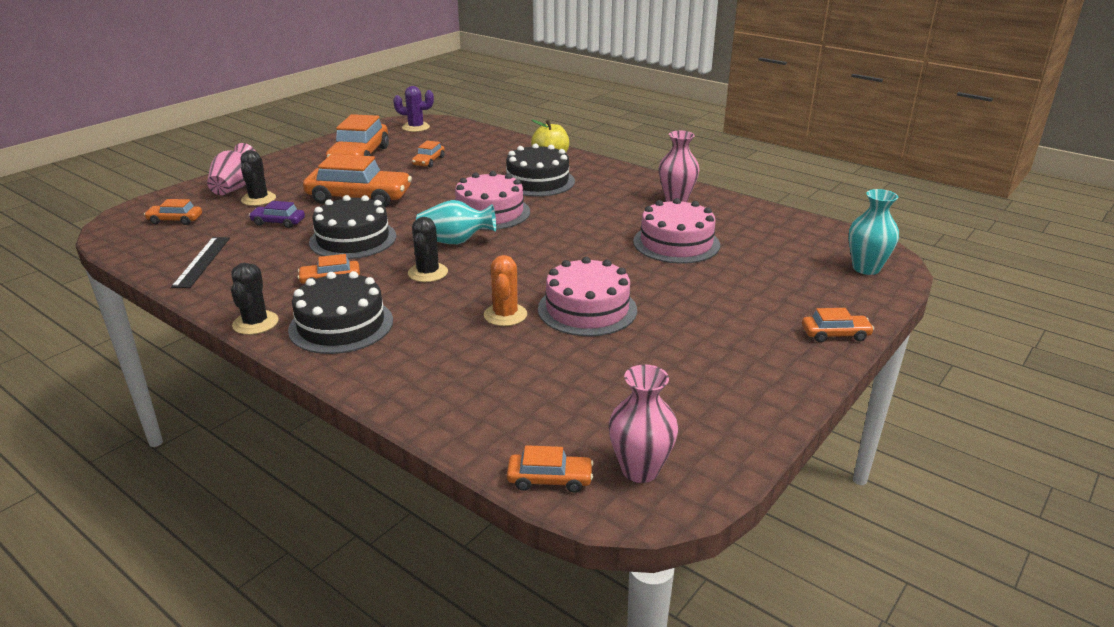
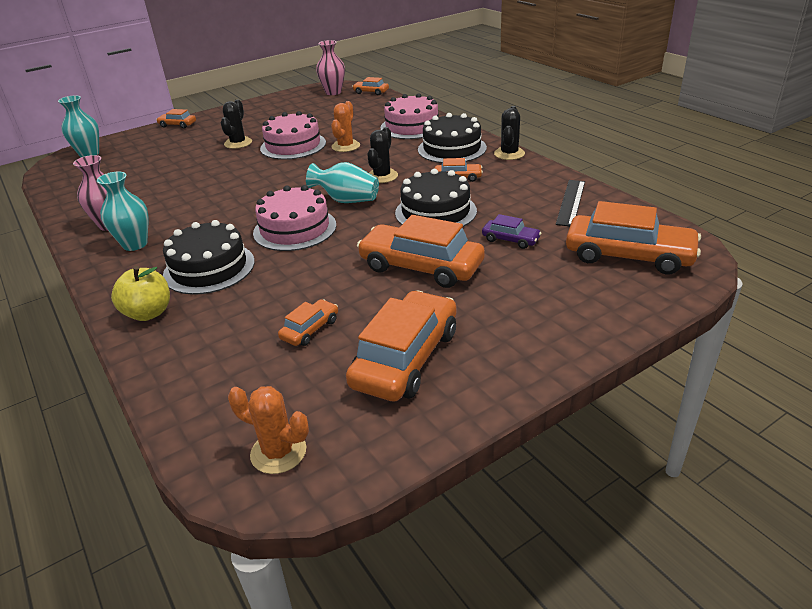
camera: 160 degrees left, 5 degrees up
orange car [144,199,202,225] -> orange car [566,201,701,274], size x2.07
pink vase [207,143,255,195] -> none
black cactus [241,150,276,206] -> black cactus moved to [221,99,252,149]
purple cactus [393,86,434,132] -> orange cactus [228,386,309,474]
pink cake [633,198,720,264] -> pink cake moved to [380,93,439,139]
none -> turquoise vase [97,172,148,251]

